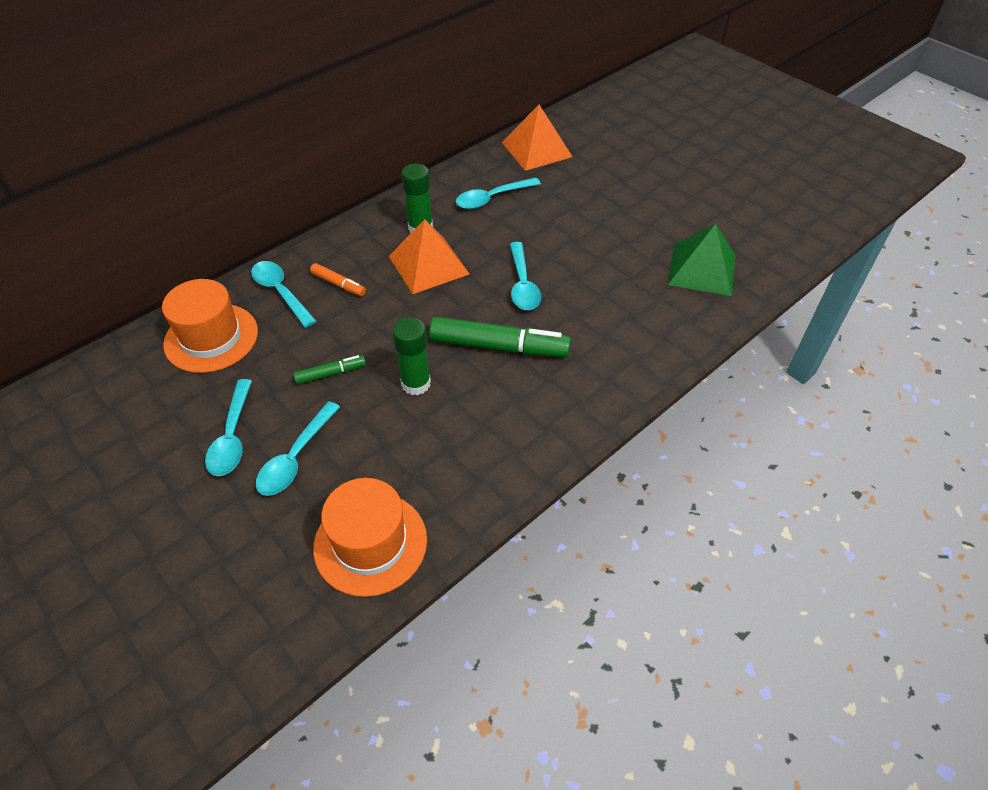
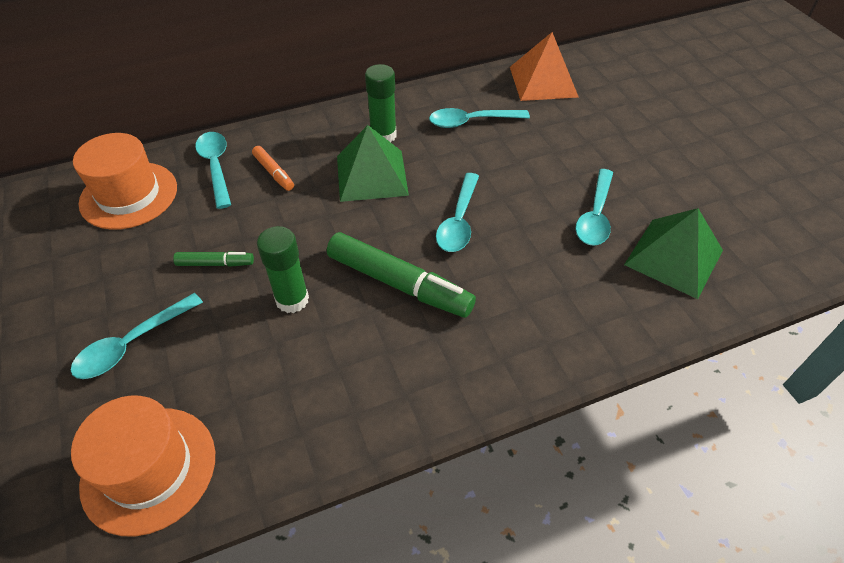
camera: 20 degrees right, 0 degrees up
turquoise spoon [205,379,252,476] -> turquoise spoon moved to [576,169,613,246]
orange pyramid [389,219,469,294] -> green pyramid [337,125,409,202]

